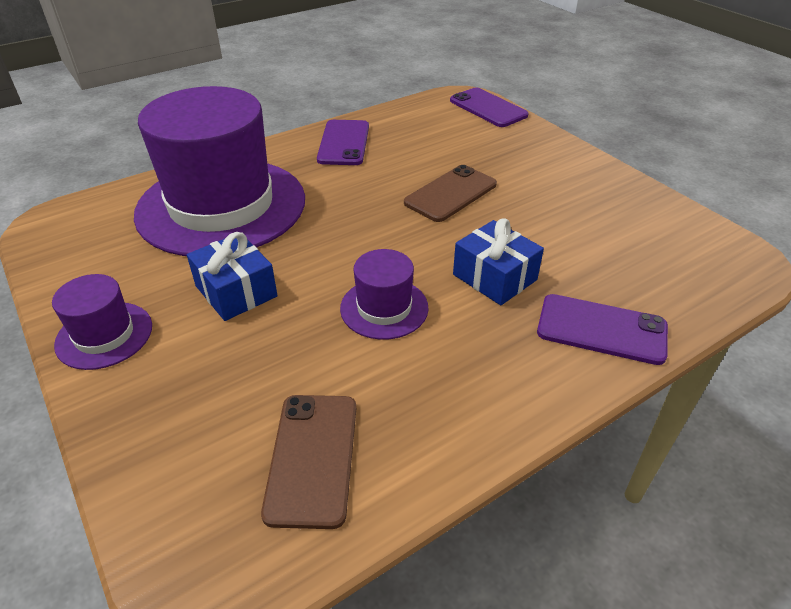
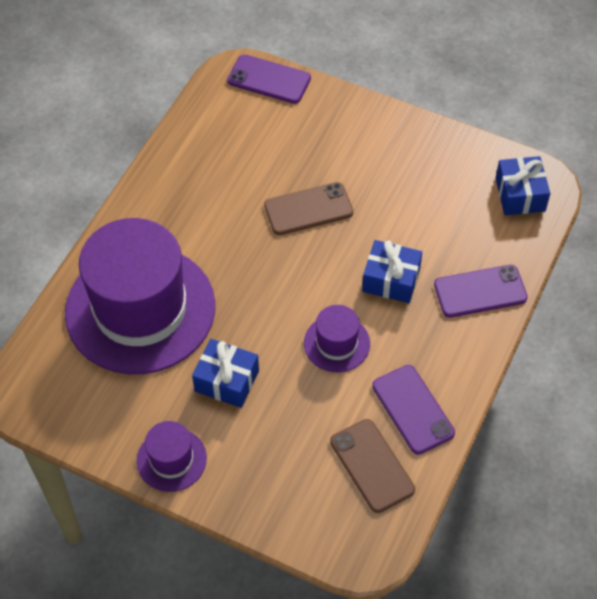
camera: 30 degrees left, 15 degrees up
purple phone [317,120,369,165] -> purple phone moved to [372,365,455,455]
brown phone [404,165,497,222] -> brown phone turned 60 degrees clockwise [264,182,353,235]
none -> blue gift [495,156,550,215]

